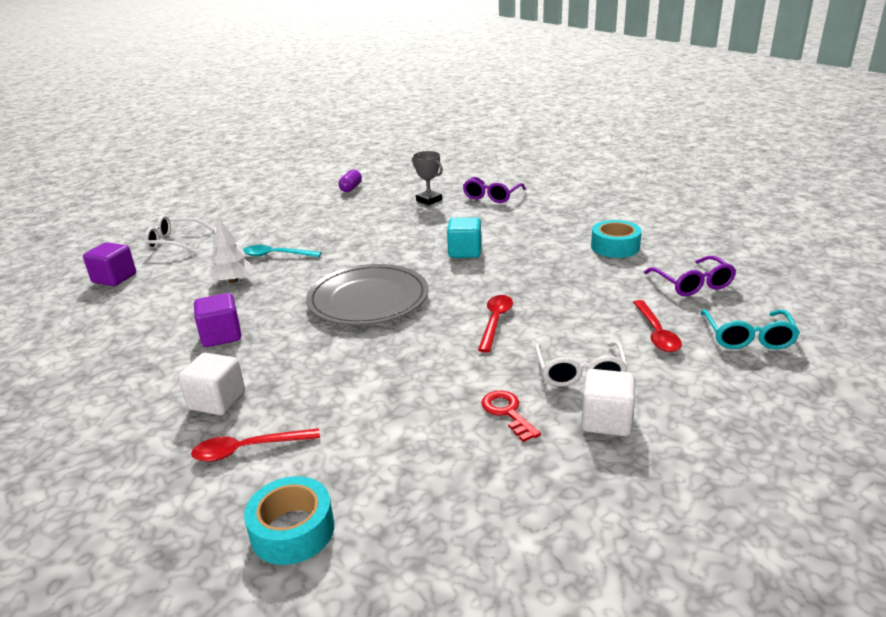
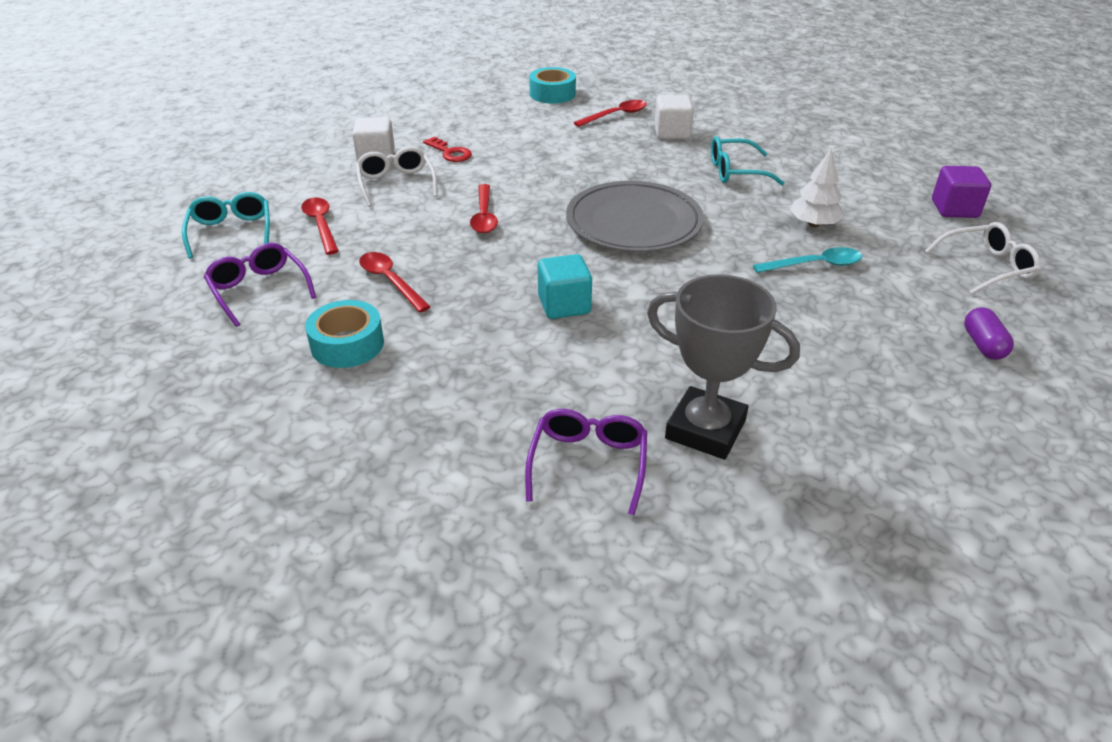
camera: 160 degrees right, 10 degrees up
purple cube [194,293,241,347] -> turquoise glasses [711,136,784,185]
purple capsule [339,170,362,192] -> purple capsule moved to [964,307,1014,360]
grey trophy [412,151,443,205] -> grey trophy [647,274,800,460], size x1.66
none -> red spoon [359,252,431,312]

